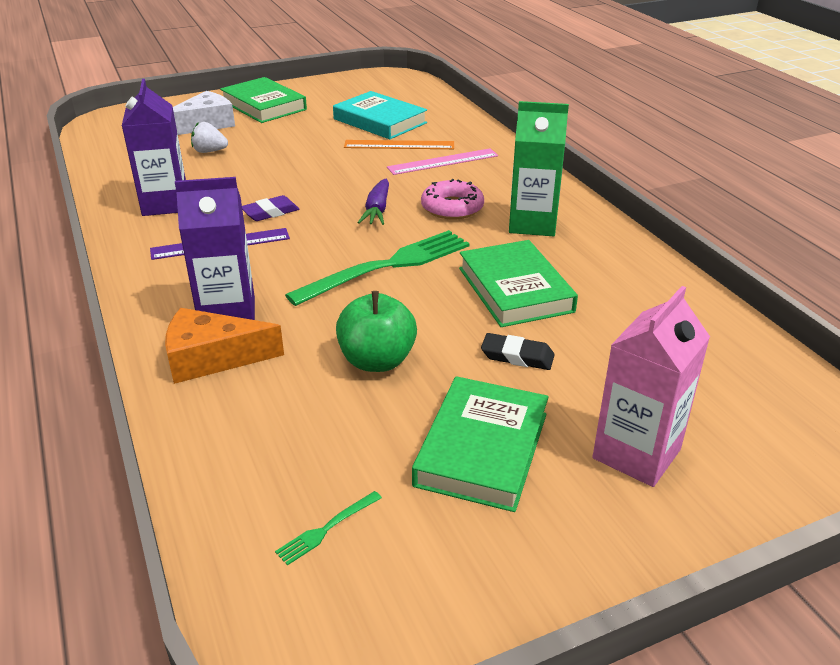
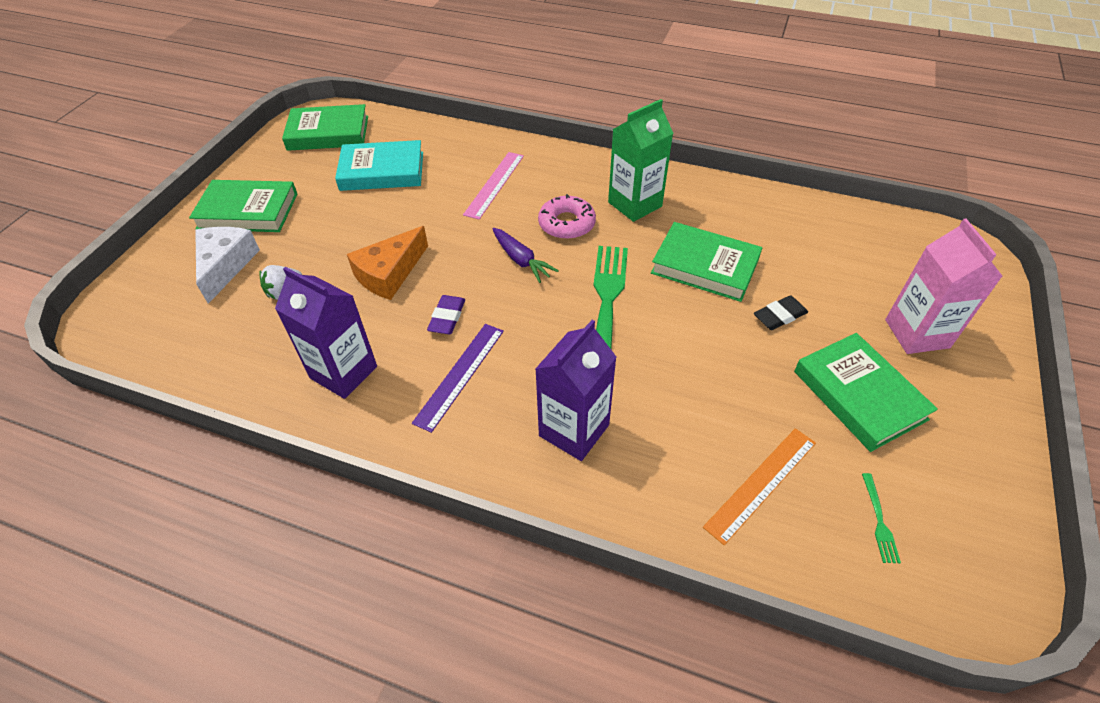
camera: 45 degrees left, 15 degrees up
orange cheese [165,308,284,384] -> orange cheese moved to [347,226,428,300]
green apple [336,291,417,372] -> none
orange ruler [344,140,454,149] -> orange ruler moved to [703,428,816,545]
none -> green book [282,104,368,151]

